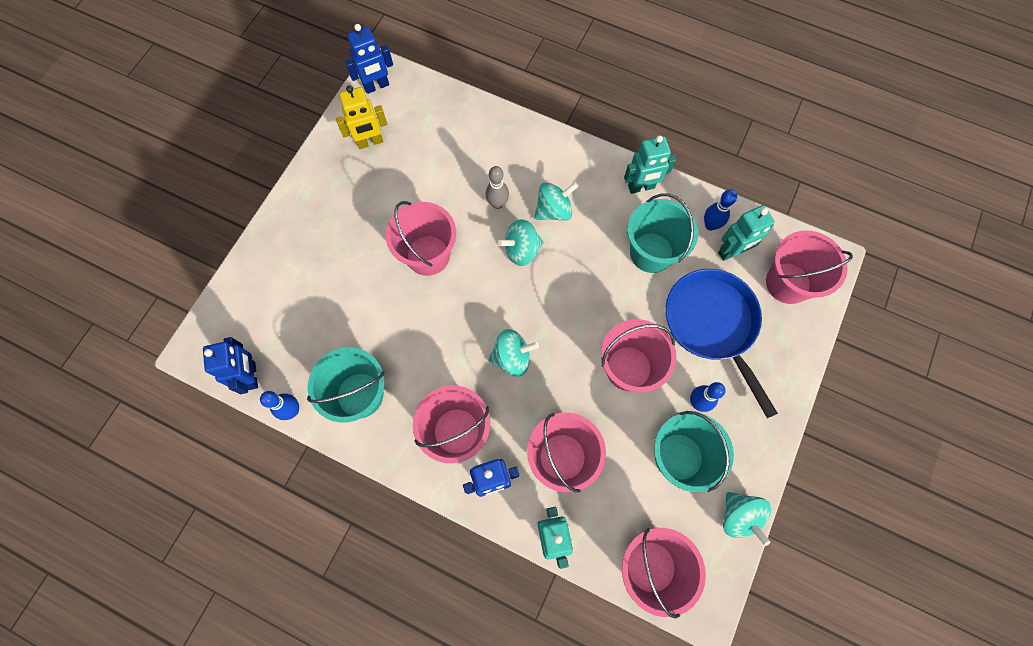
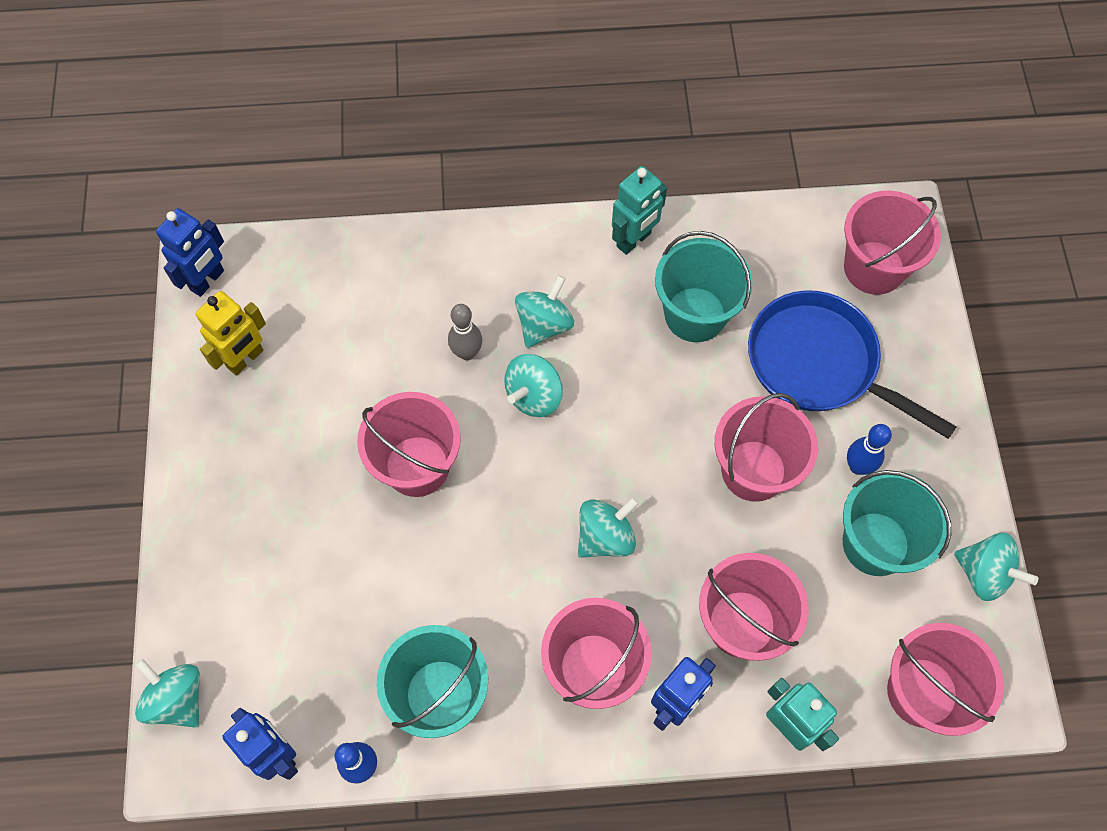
camera: 30 degrees left, 5 degrees down
blue bowling pin [704,189,737,231] -> none
turquoise robot [718,205,774,261] -> none
none -> turquoise spinning top [134,658,200,728]

